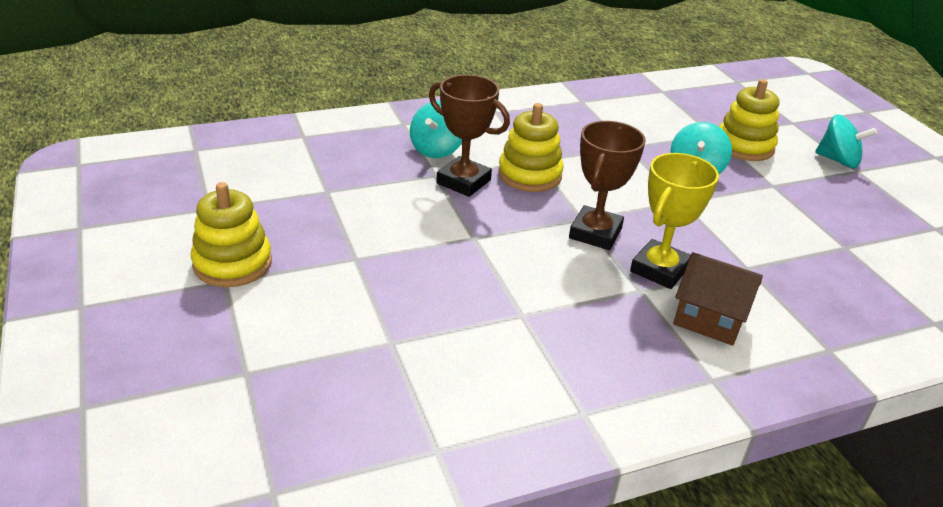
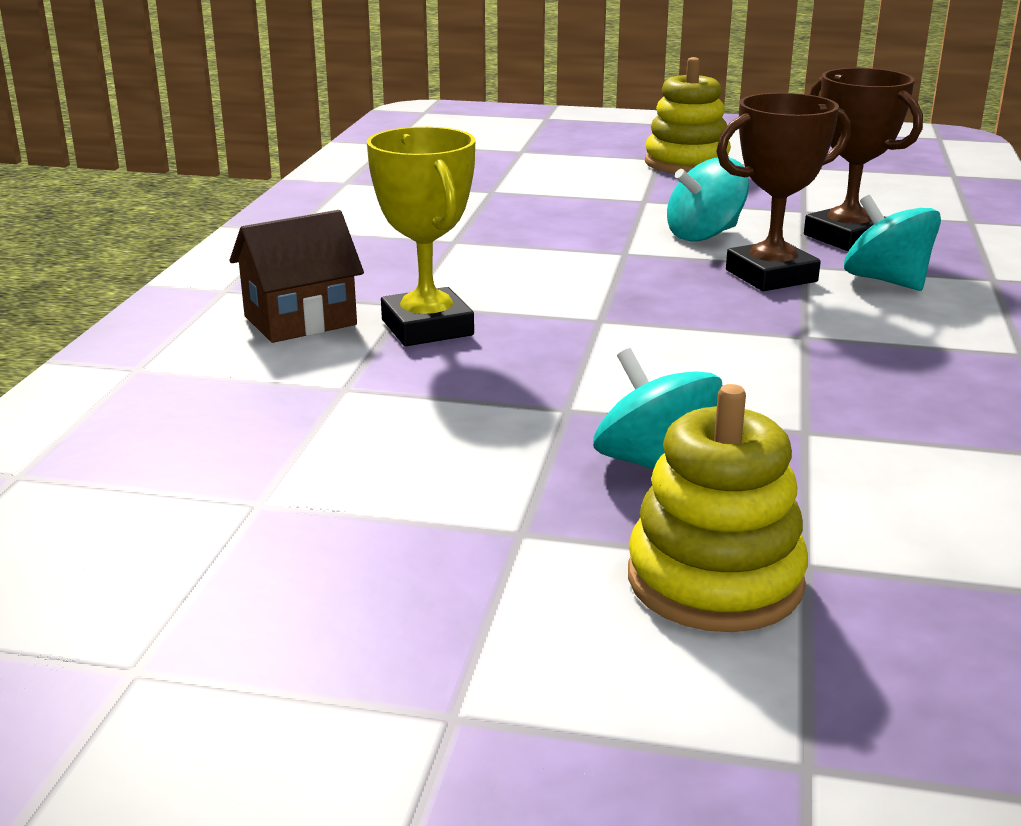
camera: 125 degrees right, 10 degrees down
yellow stacking toy [498,103,564,192] -> none
brown trophy [569,121,646,250] -> brown trophy moved to [804,68,923,251]
turquoise spinning top [815,114,877,168] -> turquoise spinning top moved to [667,158,749,241]

